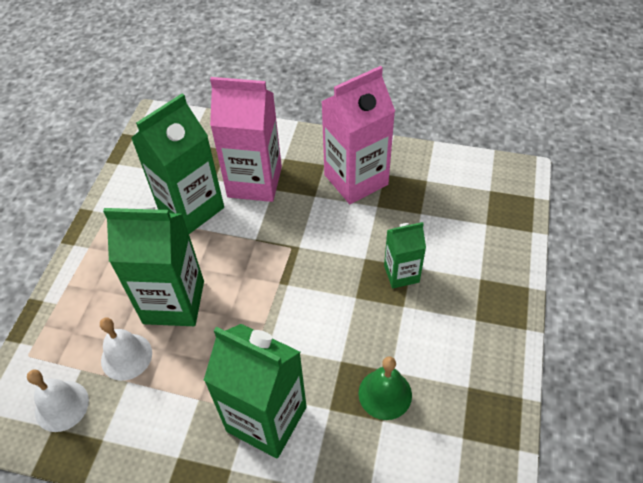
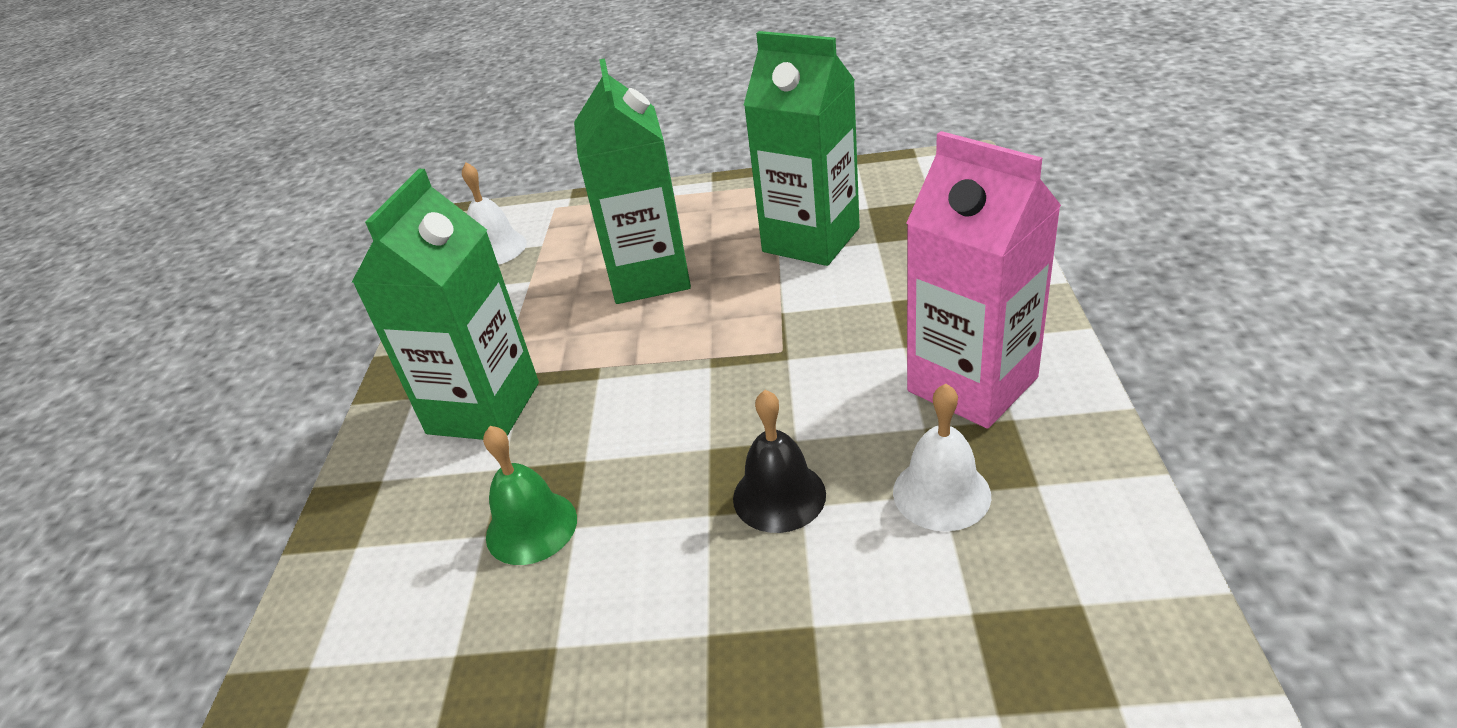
camera: 80 degrees right, 15 degrees down
white bell [100,317,152,381] -> white bell moved to [893,384,991,531]
pink carton [210,77,282,202] -> none
green carton [384,222,426,288] -> black bell [733,390,826,533]

